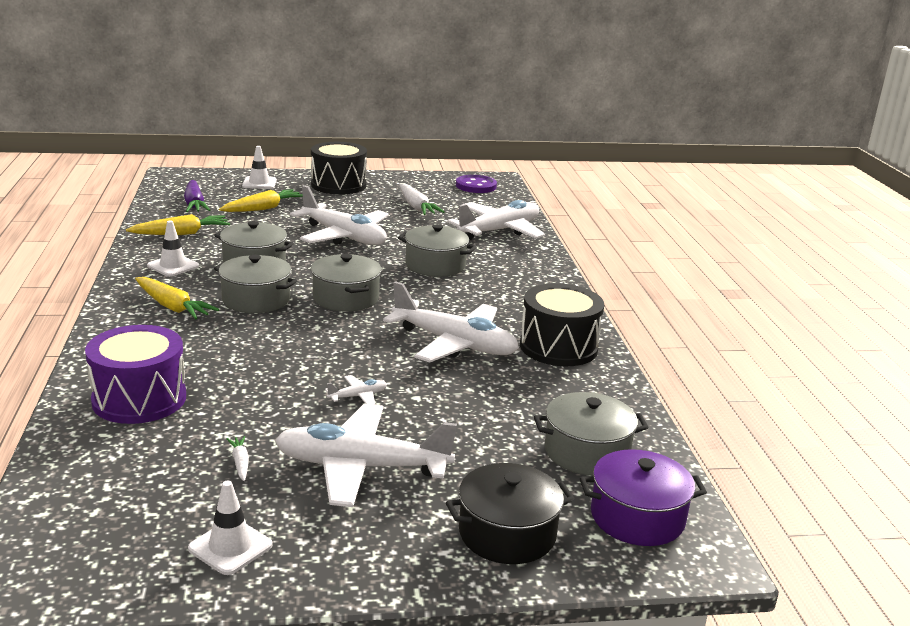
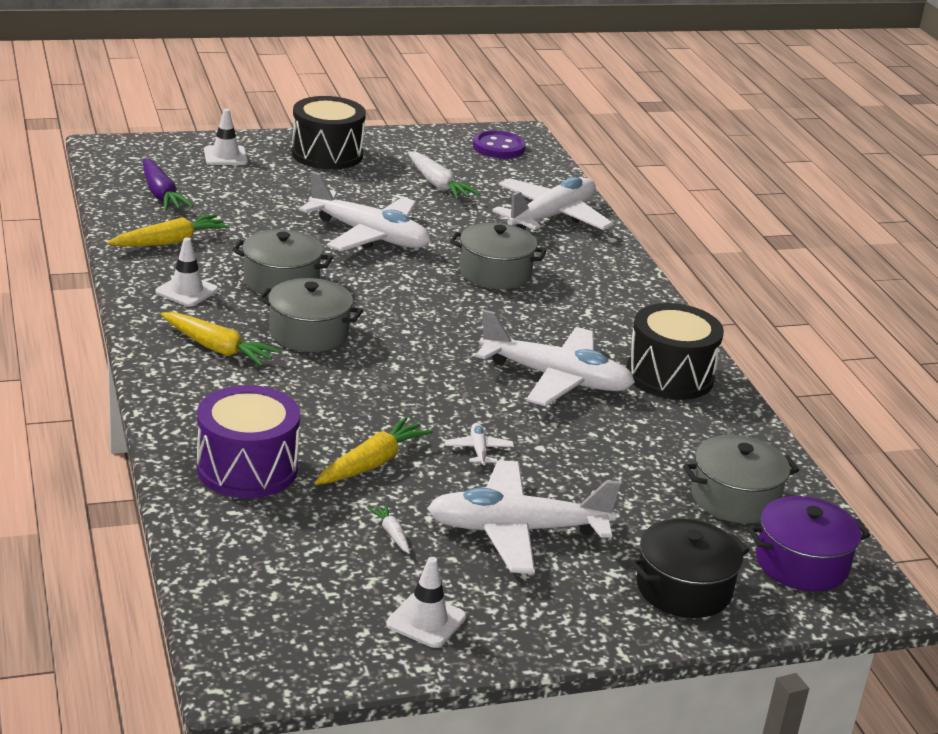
camera: 10 degrees left, 5 degrees up
yellow carrot [219,189,303,212] -> yellow carrot moved to [315,417,433,485]
grey pot [311,254,382,312] -> none
white plane [325,375,387,405] -> white plane turned 60 degrees counterclockwise [445,423,514,466]

